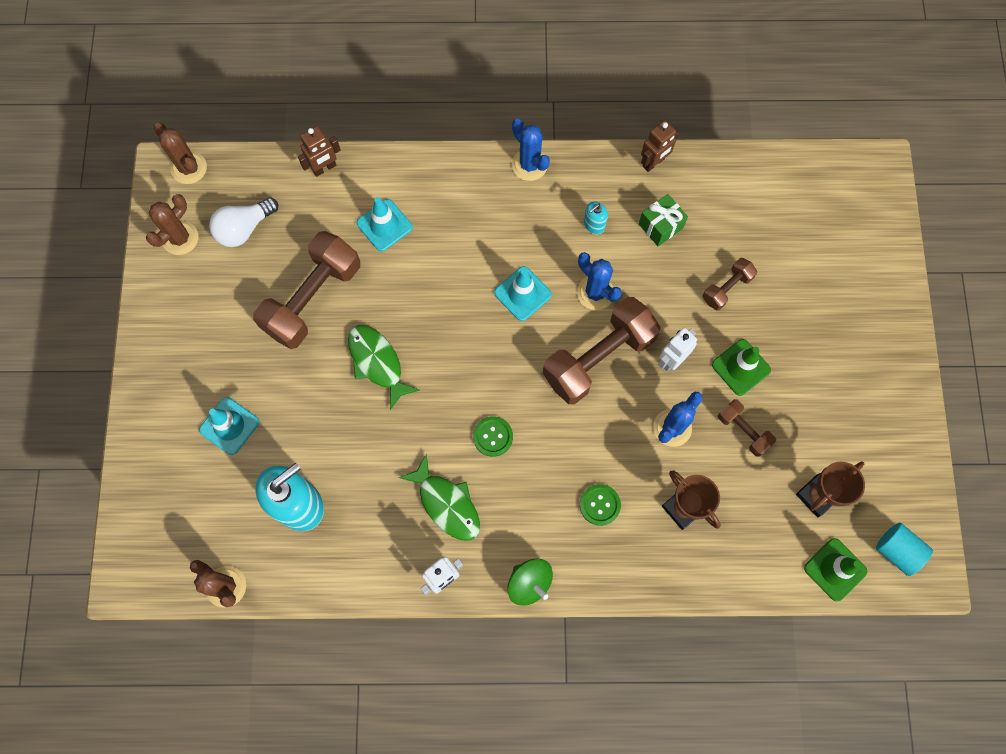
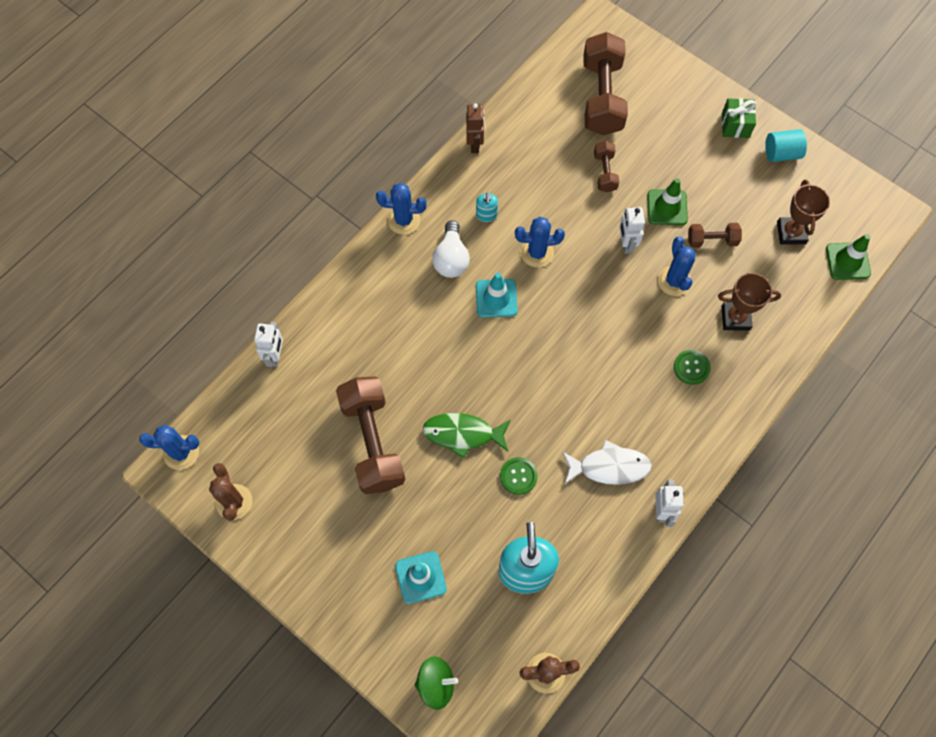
camera: 50 degrees left, 5 degrees down
brown cactus [154,123,207,184] -> blue cactus [139,425,199,470]
white light bulb [209,197,278,247] -> white light bulb moved to [432,220,470,278]
brown robot [298,126,341,177] -> white robot [254,322,283,367]
turquoise traffic cone [357,197,413,252] -> none
green fish [398,454,480,541] -> white fish [562,440,652,485]
green button [473,416,513,457] -> green button moved to [500,457,538,495]
green spinning top [507,558,553,606] -> green spinning top moved to [415,657,458,710]
brown dumbbell [543,297,661,404] -> brown dumbbell moved to [583,32,628,135]
green gift [639,194,688,246] -> green gift moved to [722,98,756,138]
turquoise cylinder [876,523,933,576] -> turquoise cylinder moved to [765,129,807,162]

